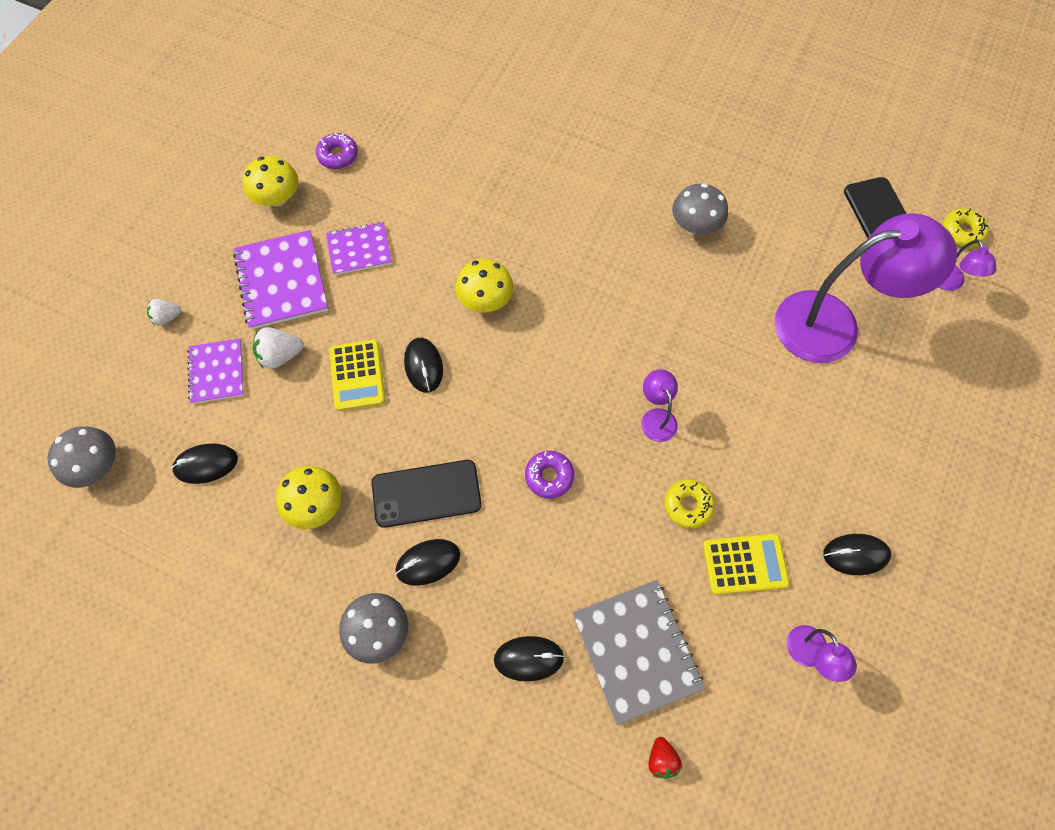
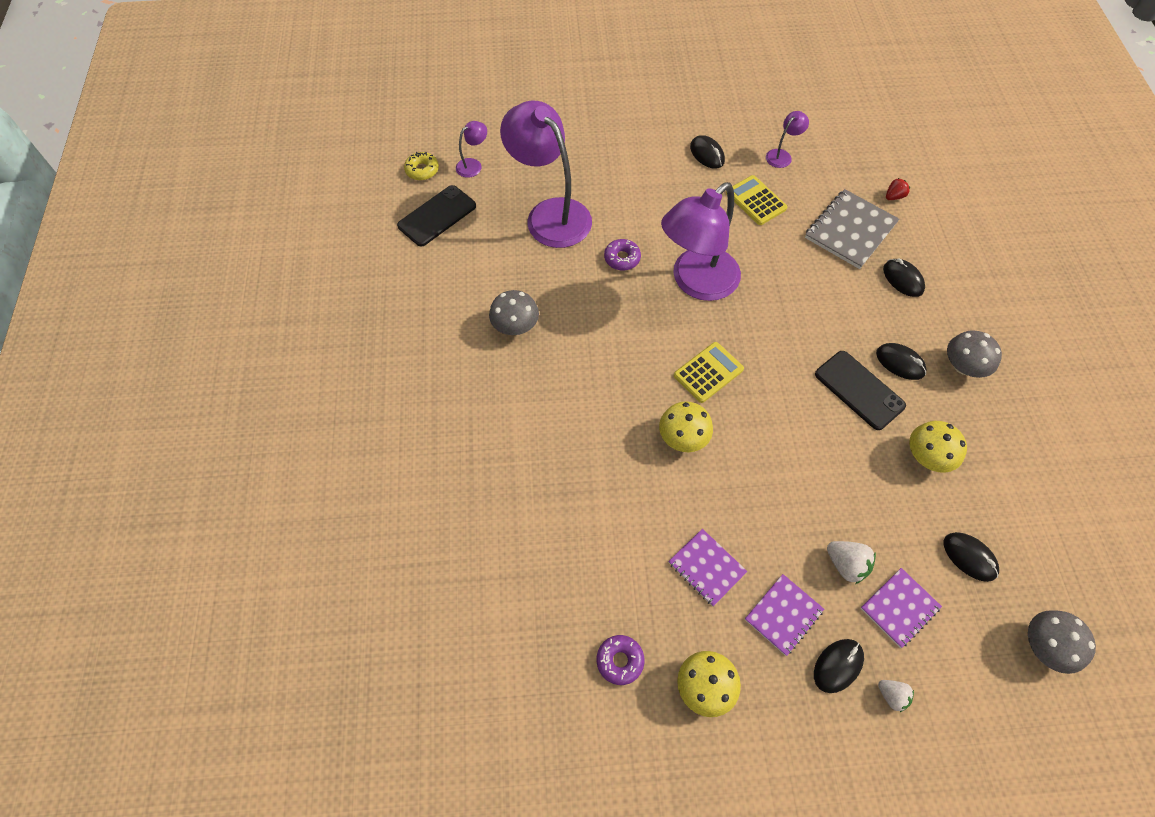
camera: 120 degrees left, 5 degrees down
purple notebook [233,230,328,330] -> purple notebook [745,574,824,656], size x0.63
yellow calculator [329,340,385,411] -> yellow calculator moved to [674,342,744,403]
black mouse [404,338,443,393] -> black mouse moved to [814,639,864,693]
purple donut [525,451,574,499] -> purple donut moved to [604,239,641,270]
purple lamp [641,369,678,442] -> purple lamp [661,182,741,301], size x2.39
yellow donut [664,479,715,528] -> none

